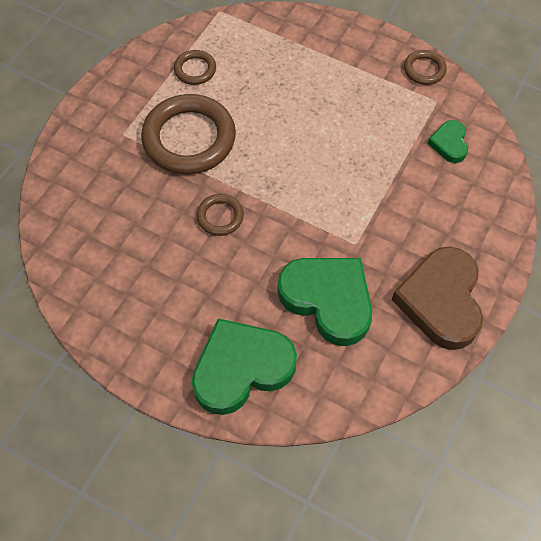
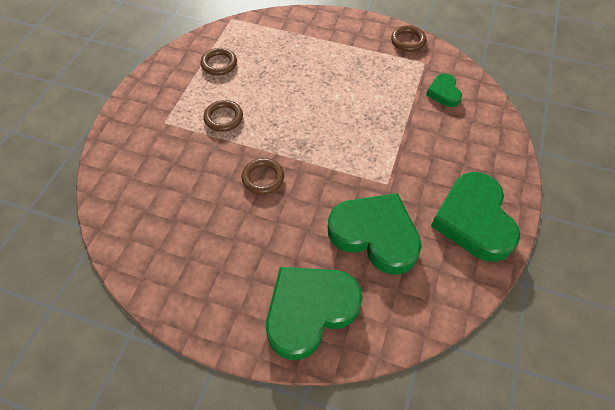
camera: 10 degrees left, 5 degrees down
brown ring [141,94,236,174] -> brown ring [204,100,243,132], size x0.48
brown heart [392,246,483,350] -> green heart [431,172,520,262]

